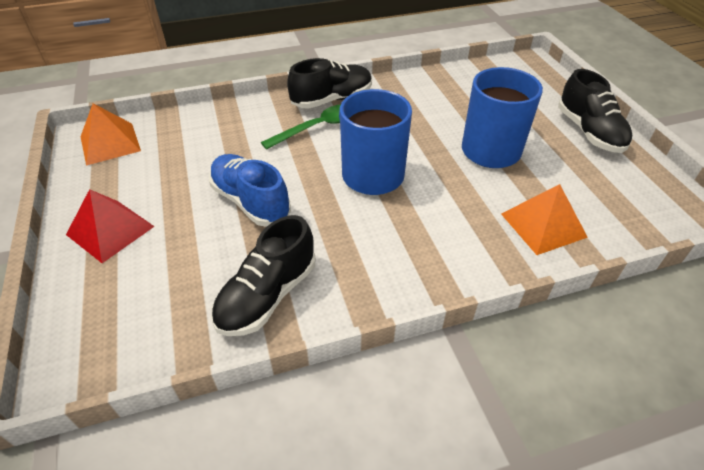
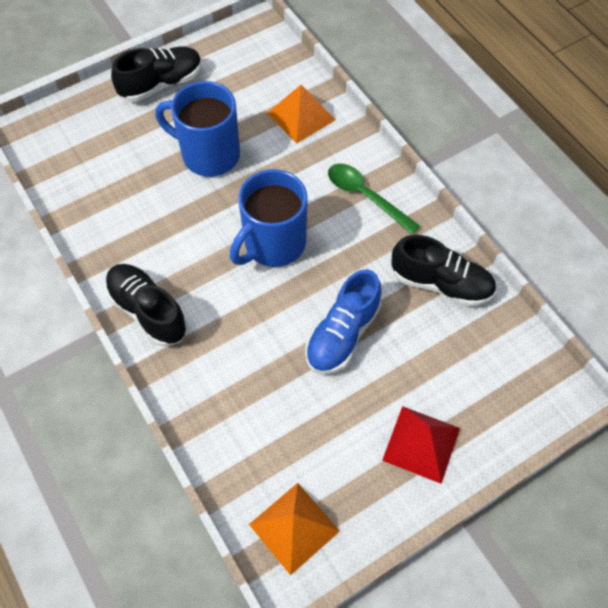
camera: 105 degrees left, 15 degrees up
green spoon [261,104,341,150] -> green spoon moved to [328,164,420,234]

